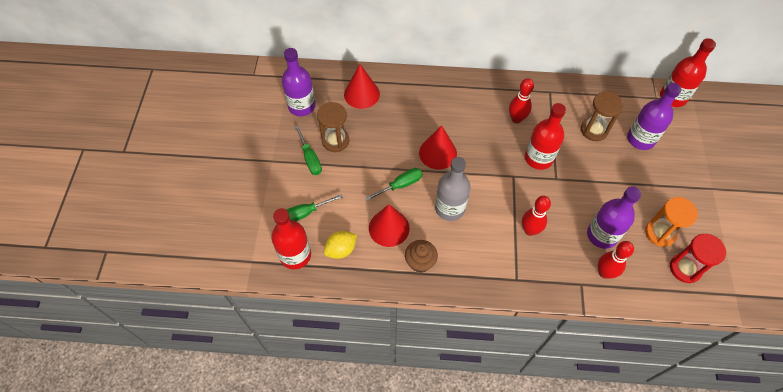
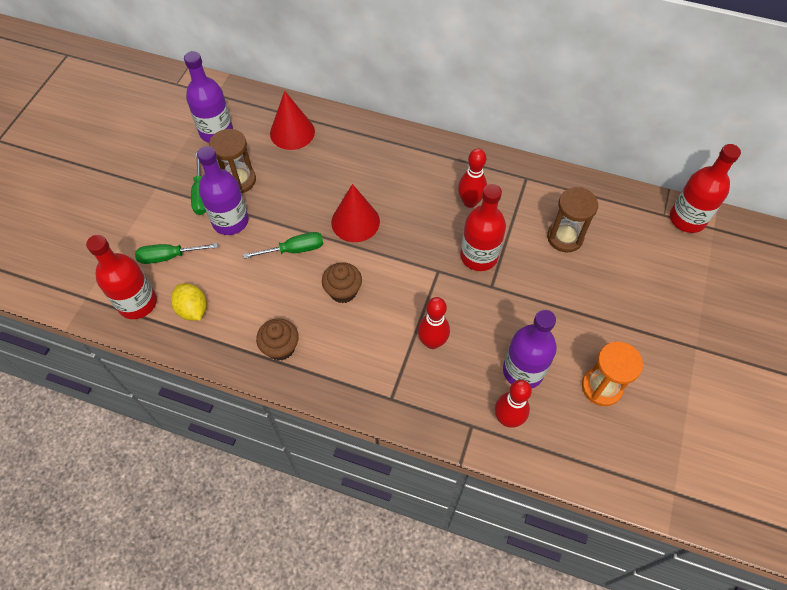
camera: 15 degrees right, 0 degrees up
yellow lemon [324,231,357,259] -> yellow lemon turned 75 degrees clockwise [171,283,207,321]
red cone [369,204,410,247] -> none
grey bottle [435,157,471,221] -> brown cupcake [322,262,362,303]
purple bottle [627,83,681,150] -> purple bottle moved to [197,146,249,235]
red hourglass [670,234,726,283] -> none

